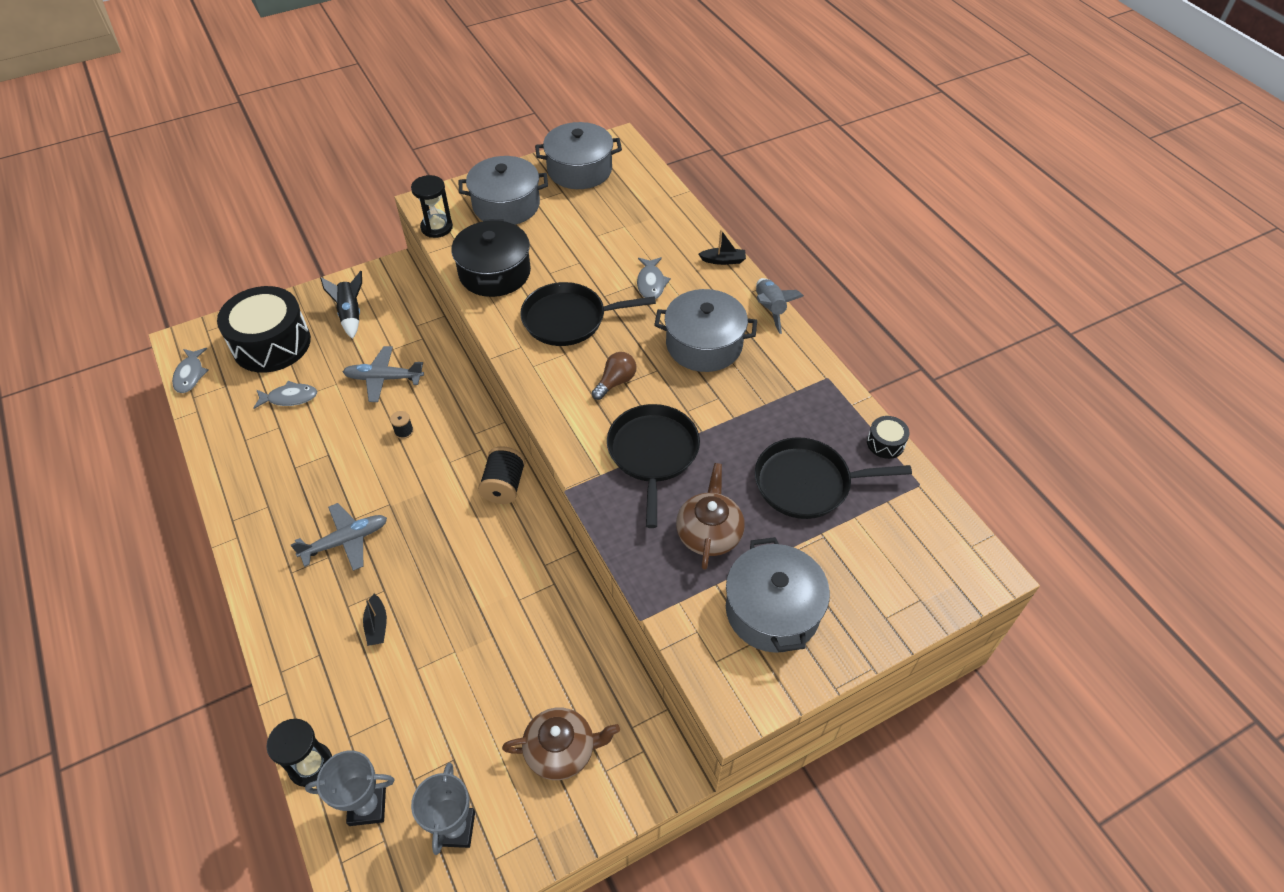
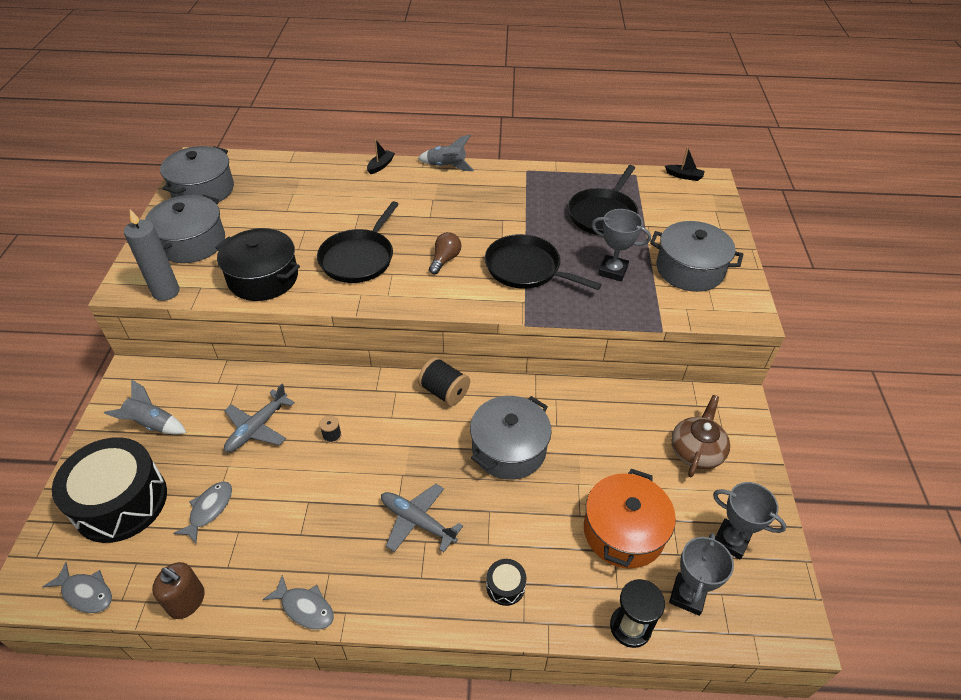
camera: 60 degrees left, 5 degrees down
grey plane [291,503,387,571] -> grey plane turned 60 degrees counterclockwise [381,484,463,552]
black rocket [320,271,362,339] -> grey rocket [104,379,186,434]
black boat [363,594,387,646] -> black boat moved to [665,147,705,181]
black hourglass [411,175,453,238] -> grey candle [124,209,180,301]
brown light bulb [592,352,637,400] -> brown light bulb turned 45 degrees clockwise [429,232,461,274]
grey fish [637,257,671,299] -> grey fish moved to [263,575,334,630]
grey pot [654,289,757,372] -> grey pot moved to [470,396,552,480]
brown teapot [676,463,745,570] -> grey trophy [592,209,651,282]
black drum [867,416,909,459] -> black drum moved to [486,559,526,606]
none -> brown soap dispenser [152,562,205,619]
none -> orange pot [584,469,676,569]

